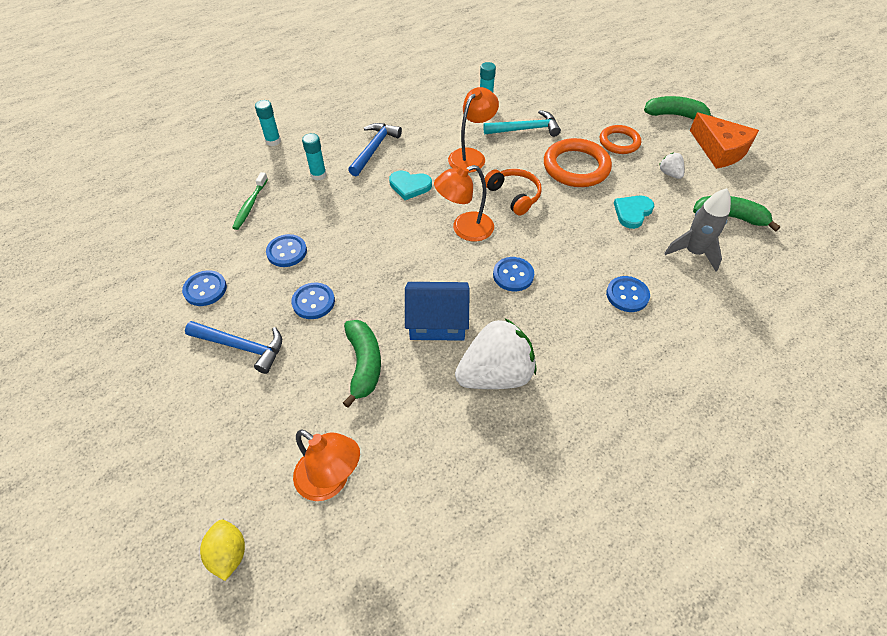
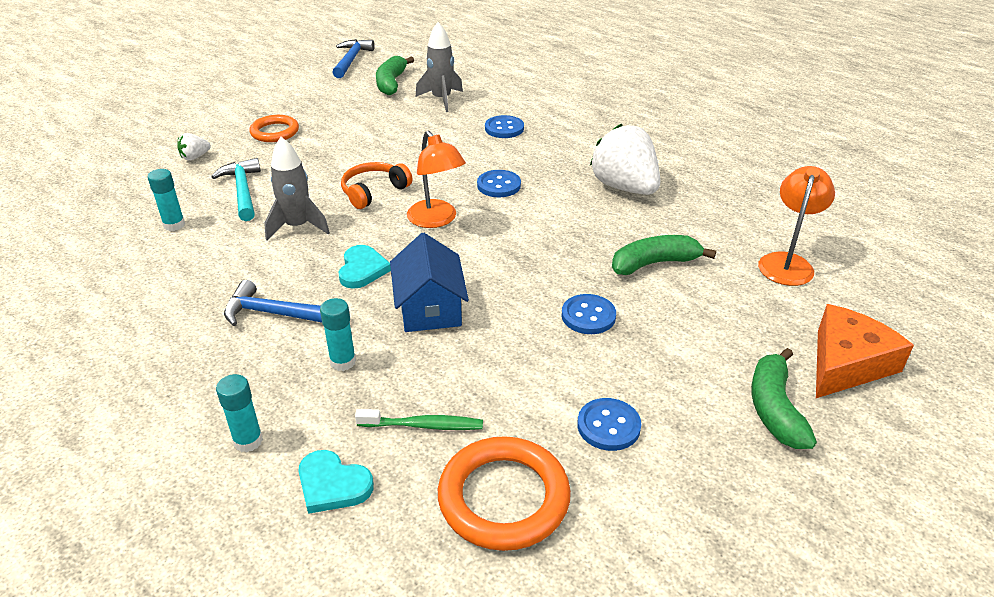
camera: 100 degrees left, 15 degrees down
blue hammer [185,321,282,374] -> blue hammer moved to [332,39,375,78]
yellow lemon [200,520,245,581] -> none
blue button [266,234,307,267] -> none
blue house [405,282,470,341] -> blue house moved to [390,233,469,332]
orange lamp [448,87,499,173] -> grey rocket [264,137,330,241]
orange ring [544,138,612,187] -> orange ring moved to [438,436,571,551]
turquoise heart [614,196,654,229] -> turquoise heart moved to [298,450,374,514]
green banana [644,96,714,120] -> green banana moved to [751,348,817,449]
white strawberry [659,153,684,179] -> white strawberry moved to [177,133,211,161]
orange cheese [690,113,759,169] -> orange cheese moved to [816,304,914,398]

